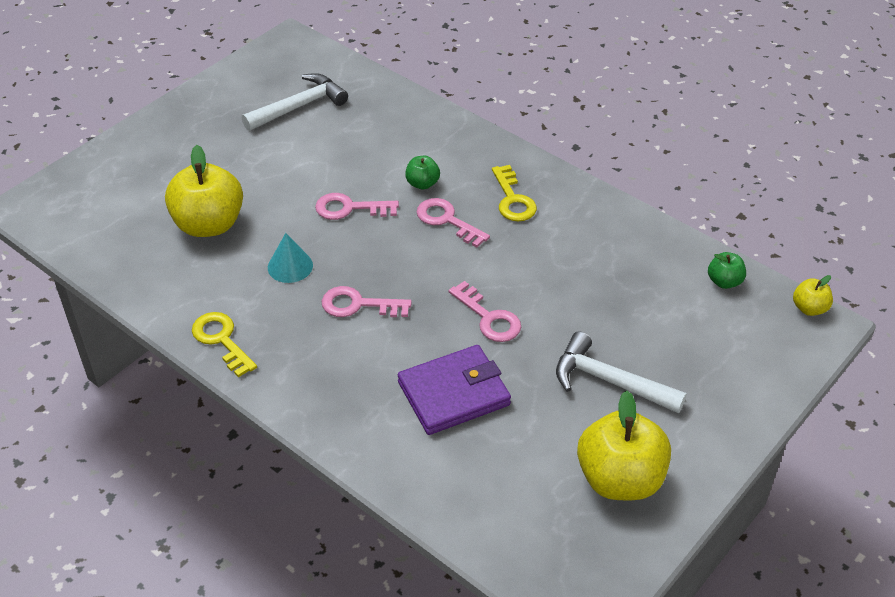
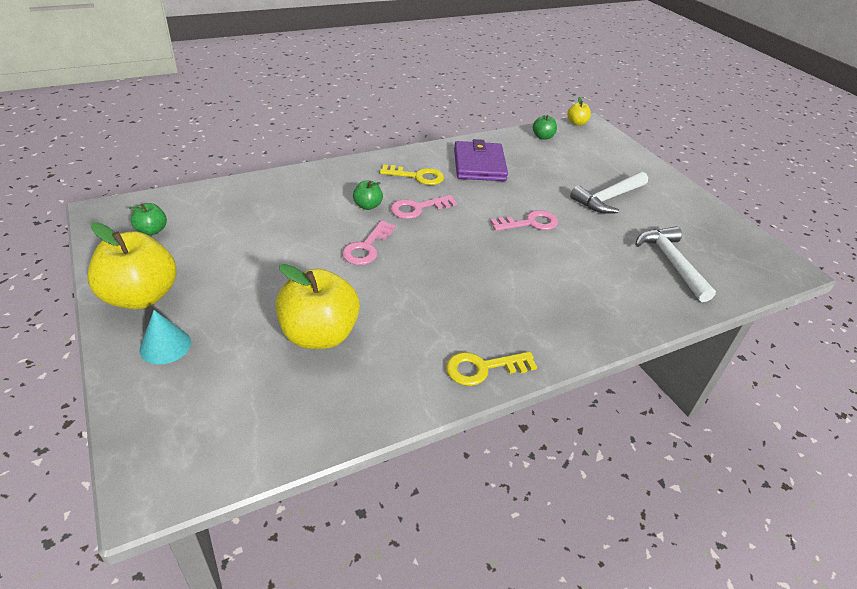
camera: 70 degrees left, 5 degrees down
white hammer [242,73,348,131] -> white hammer moved to [635,226,716,302]
turquoise cone [268,233,313,283] -> turquoise cone moved to [139,310,191,364]
pink key [322,286,412,317] -> none
purple wallet [398,345,511,435] -> purple wallet moved to [454,139,508,181]
yellow apple [577,390,671,500] -> yellow apple moved to [87,222,177,309]
none -> green apple [129,203,167,235]

